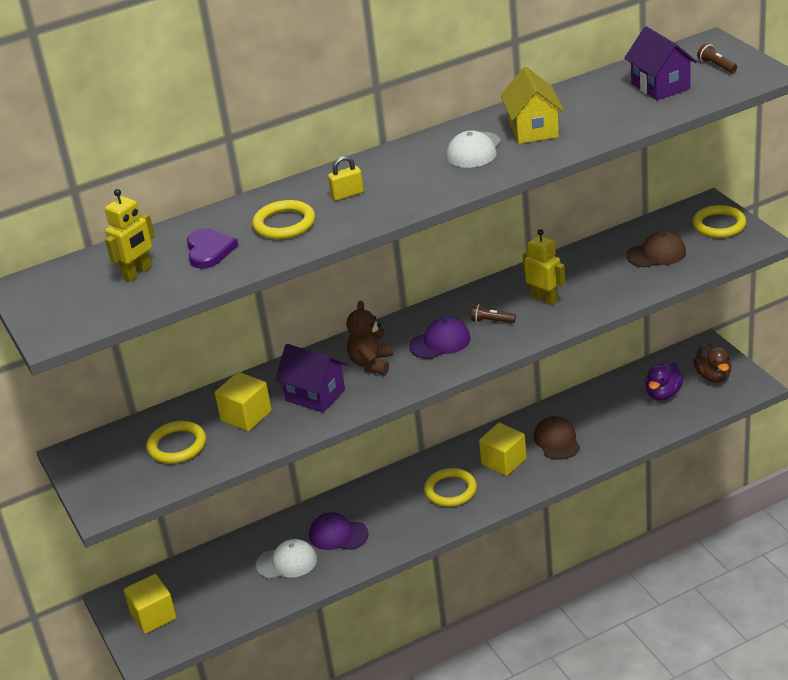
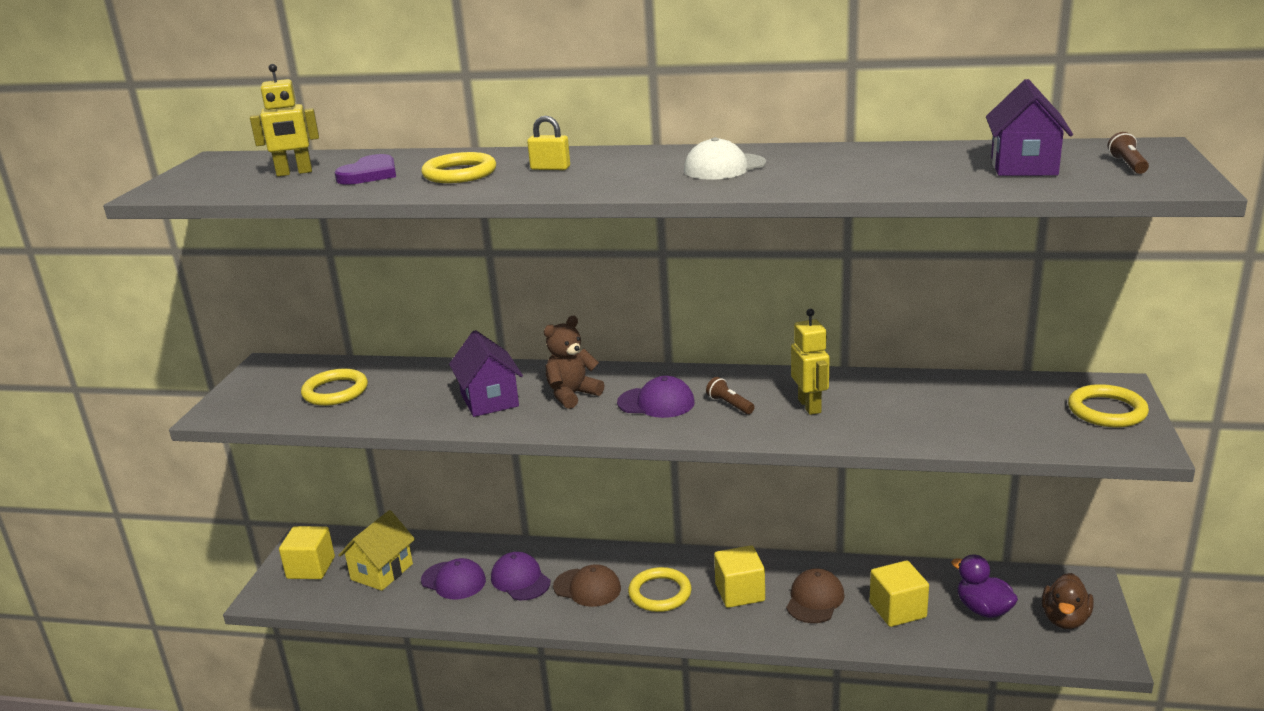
camera: 35 degrees right, 10 degrees down
yellow cube [215,372,272,431] -> yellow cube moved to [869,560,929,627]
white cap [256,539,317,579] -> purple cap [421,558,486,599]
yellow house [501,67,564,144] -> yellow house moved to [338,510,415,591]
brown cap [626,231,686,268] -> brown cap moved to [553,564,621,607]
purple duck [645,360,683,401] -> purple duck turned 75 degrees clockwise [951,554,1018,618]

